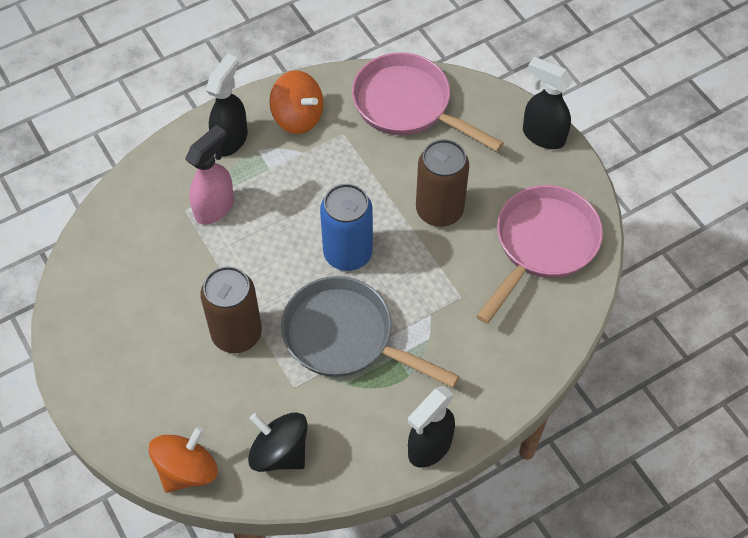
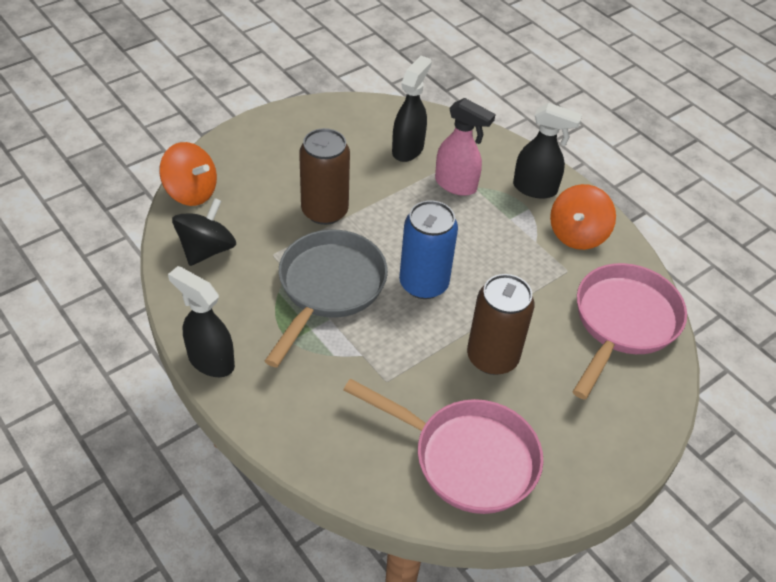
camera: 80 degrees right, 10 degrees down
black spray bottle [523,57,574,149] -> black spray bottle moved to [392,56,432,162]

